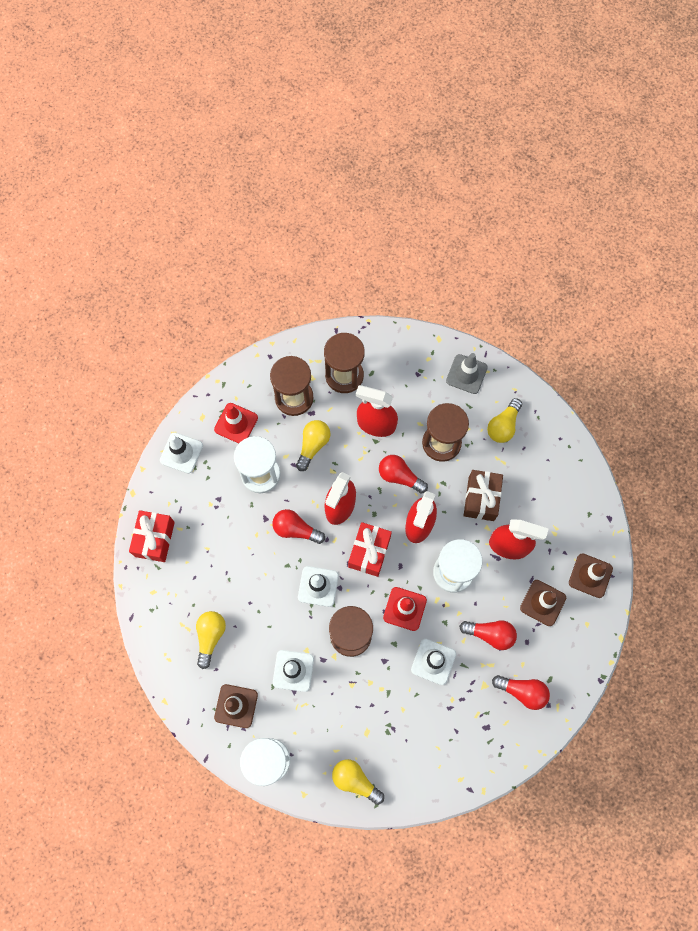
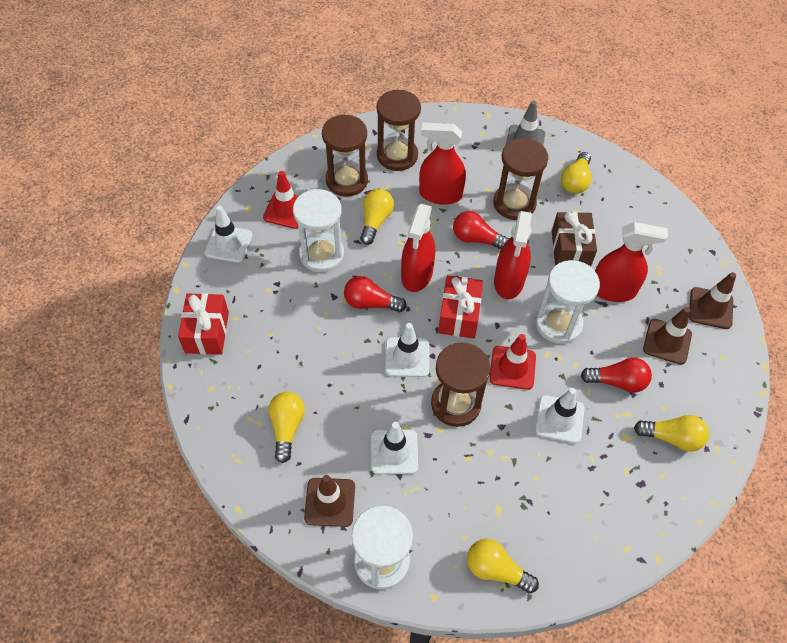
camera: 10 degrees left, 15 degrees down
red light bulb [492,675,550,710] -> yellow light bulb [634,415,709,452]

